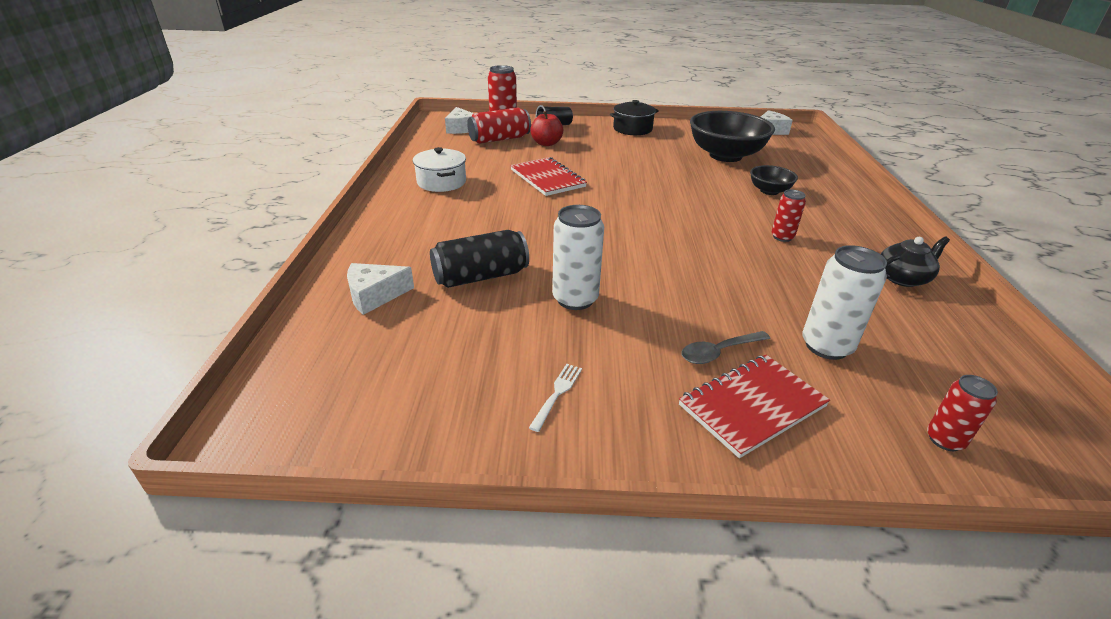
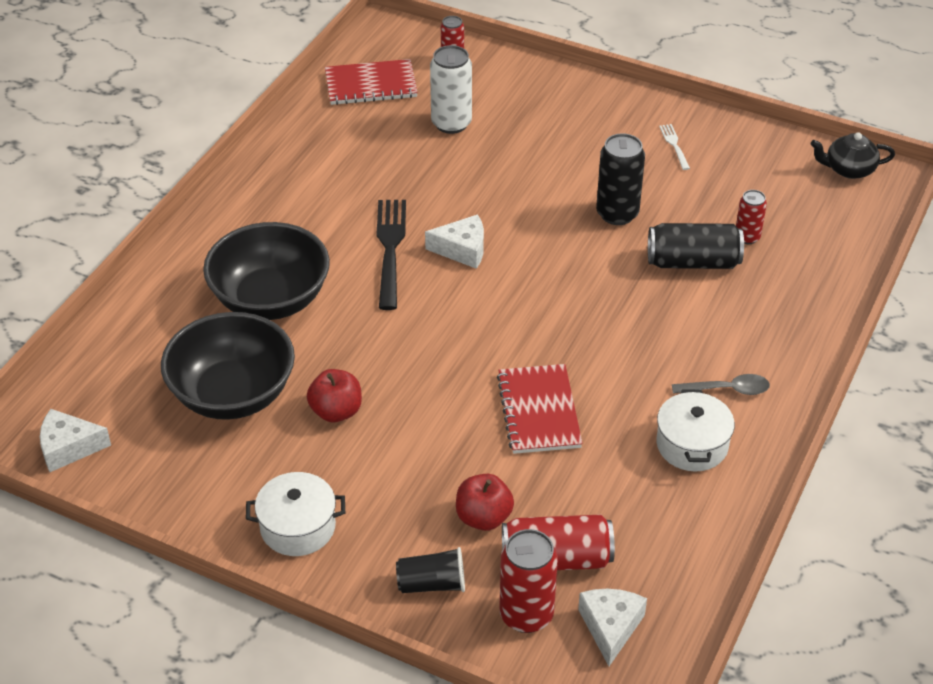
camera: 155 degrees left, 10 degrees up
white cheese [347,263,414,315] -> white cheese moved to [425,214,484,269]
white fork [529,364,582,432] -> white fork turned 120 degrees clockwise [659,124,690,170]
white can [552,205,604,310] -> black can [596,133,645,225]
black pot [610,100,659,135] -> white pot [246,472,345,556]
red notebook [679,354,830,458] -> red notebook moved to [325,59,418,105]
grey spoon [682,331,770,364] -> grey spoon moved to [672,374,770,395]
black bowl [750,165,798,195] -> black bowl [203,222,330,320], size x2.02
red can [771,189,806,242] -> red can moved to [736,190,767,244]
black teapot [881,237,950,287] -> black teapot moved to [811,132,895,179]
none -> red apple [307,369,362,422]
none -> black fork [377,200,406,310]

